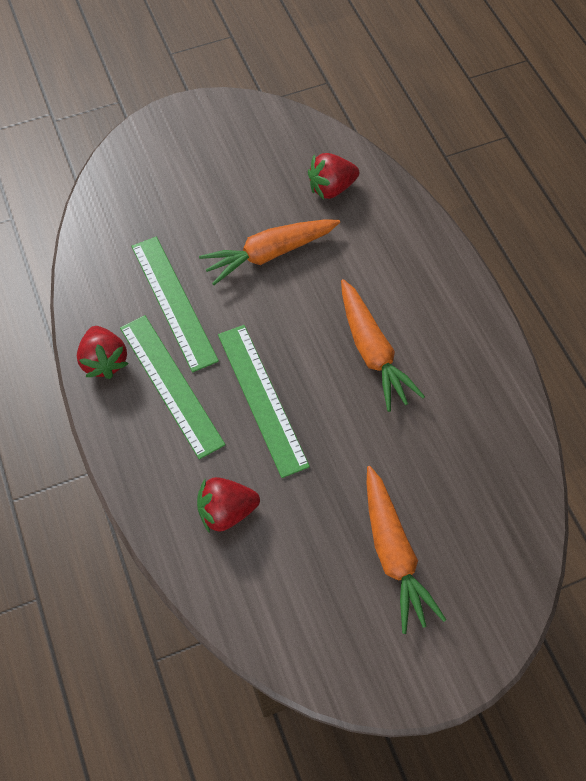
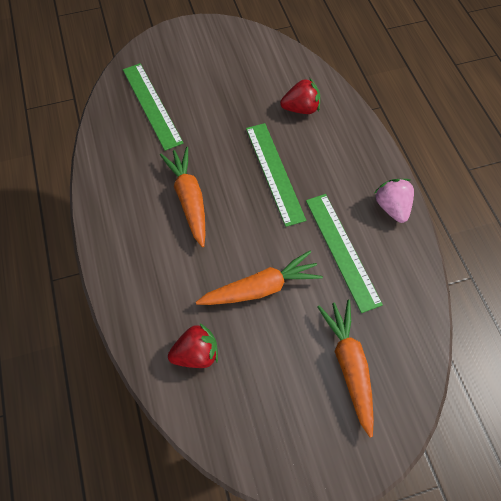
camera: 175 degrees left, 0 degrees up
red strawberry [77,326,128,379] -> pink strawberry [374,179,414,223]
green ruler [120,315,226,459] -> green ruler moved to [123,63,184,151]
orange carrot [367,466,446,634] -> orange carrot moved to [317,300,374,438]

